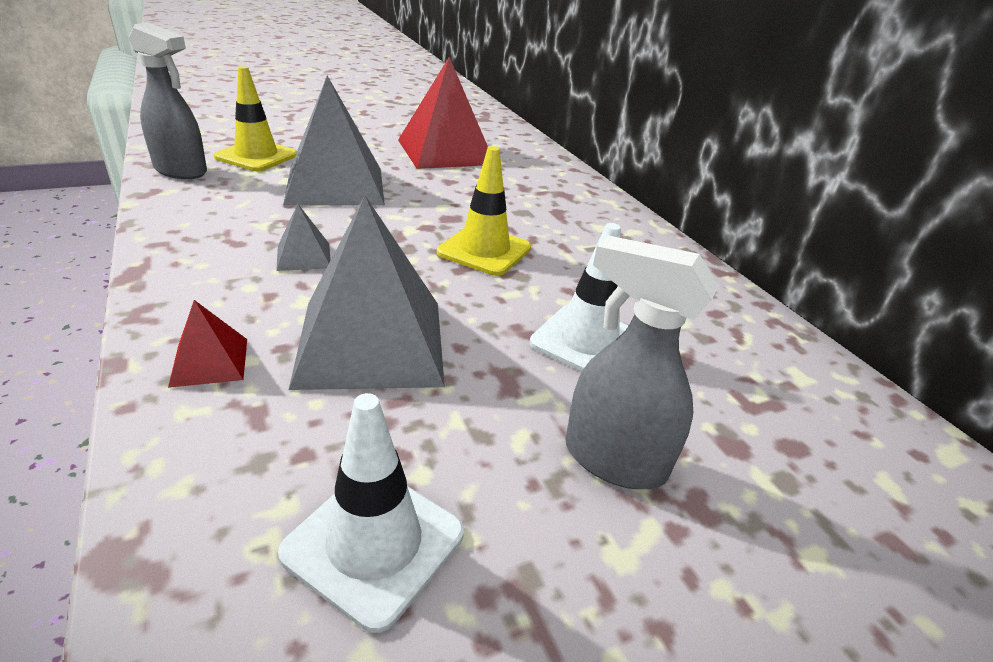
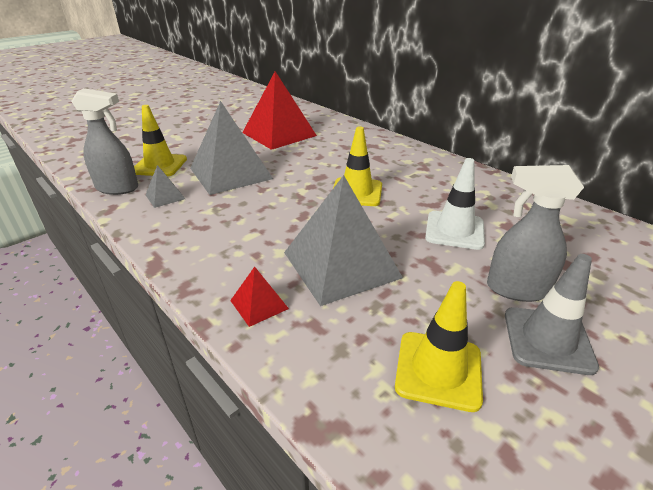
camera: 15 degrees left, 0 degrees up
grey pyramid [276,204,331,271] -> grey pyramid moved to [146,165,185,208]
white traffic cone [278,393,464,633] -> yellow traffic cone [395,281,483,412]
none -> grey traffic cone [505,254,599,375]

